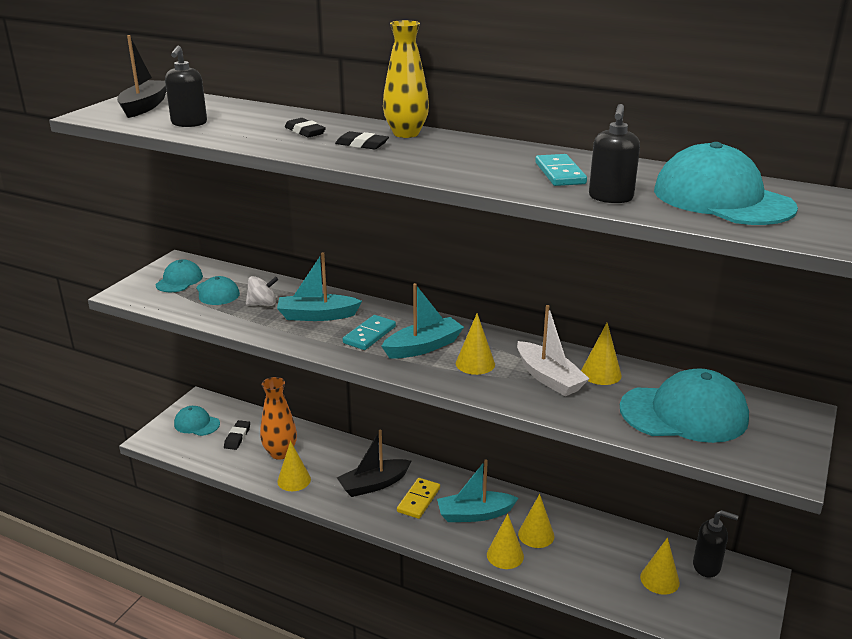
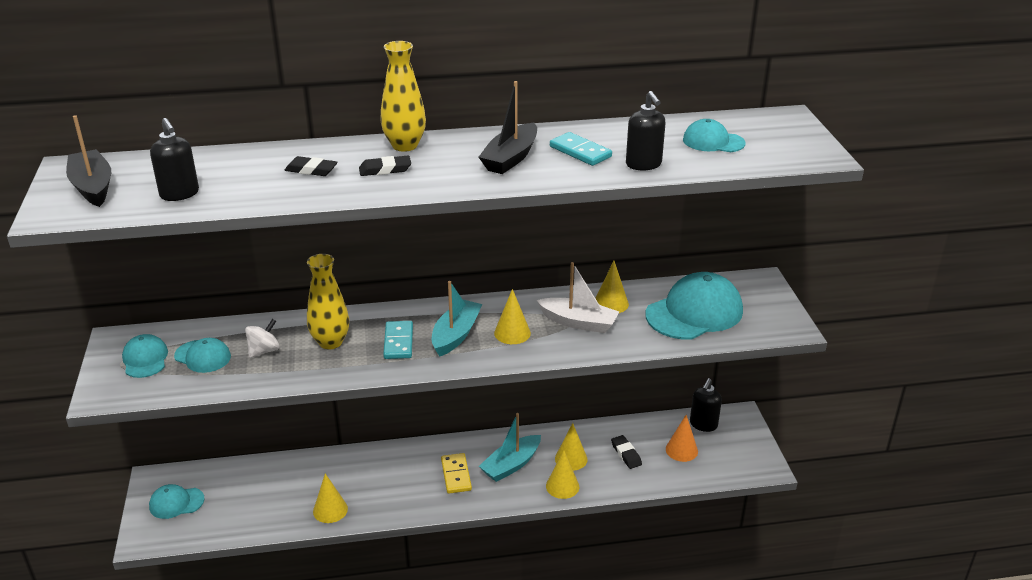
camera: 35 degrees left, 5 degrees up
black eraser [224,420,250,450] -> black eraser moved to [611,435,642,469]
orange vase [260,377,297,460] -> none
turquoise boat [277,252,362,321] -> yellow vase [307,254,349,349]
black boat [337,429,411,497] -> black boat moved to [479,81,537,174]
yellow cone [640,537,680,595] -> orange cone [666,415,698,462]
turquoise cap [654,142,798,225] -> turquoise cap [683,119,745,152], size x0.54
black soap dispenser [693,510,738,578] -> black soap dispenser turned 135 degrees clockwise [690,378,722,432]

